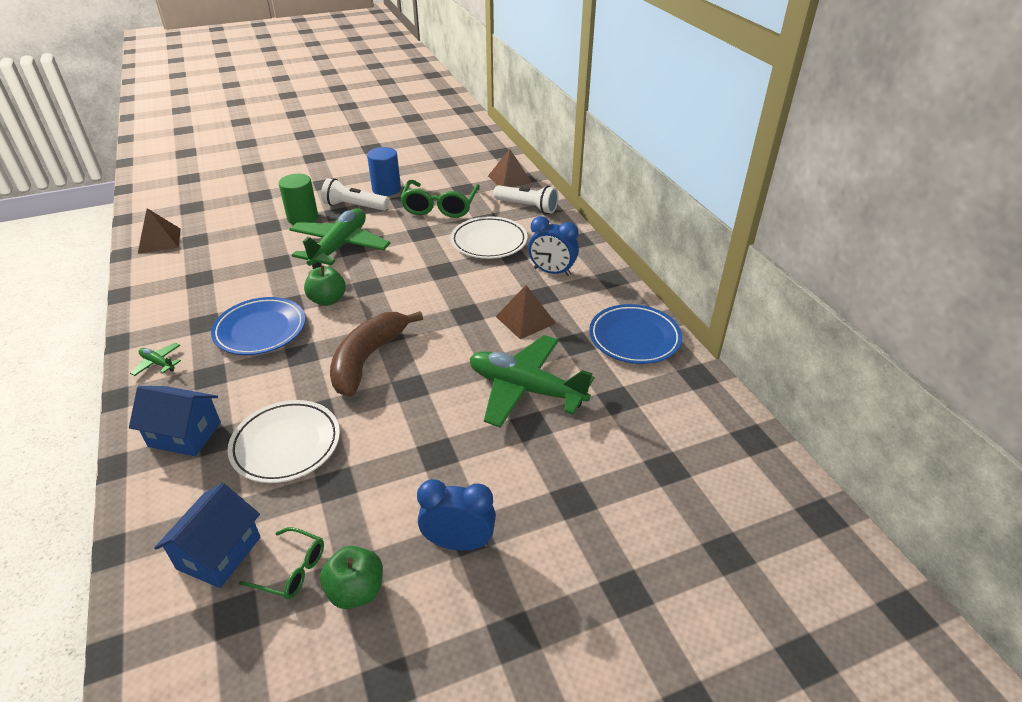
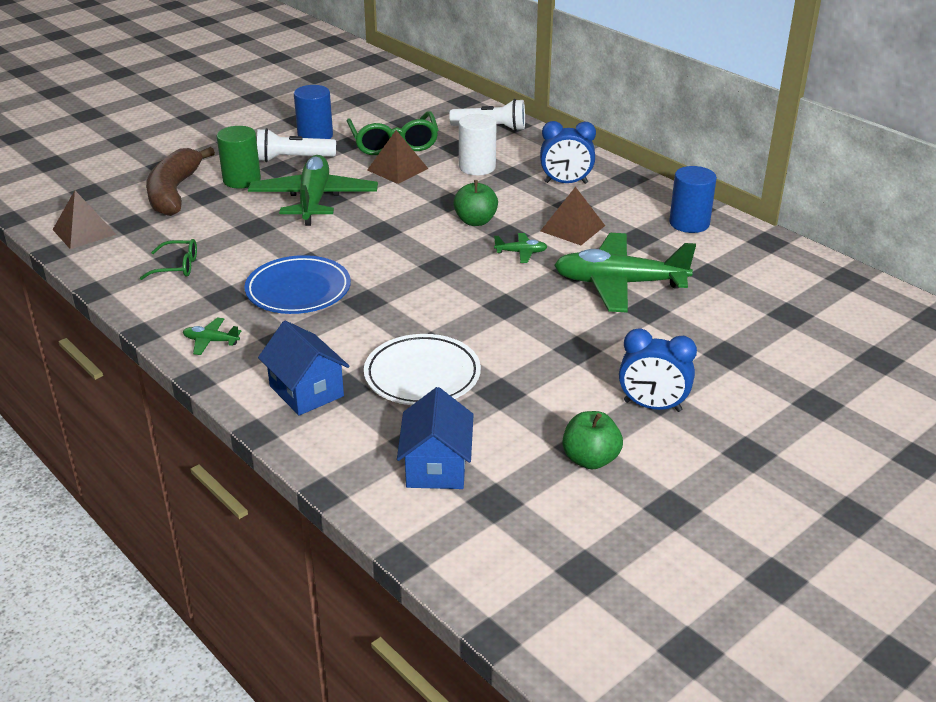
camera: 20 degrees left, 5 degrees down
blue house [129,386,221,456] -> blue house turned 60 degrees clockwise [258,321,349,416]
green glasses [239,527,324,599] -> green glasses moved to [140,239,197,280]
green apple [304,265,346,306] -> green apple moved to [453,180,498,226]
brown banana [330,311,423,397] -> brown banana moved to [146,147,215,216]
blue clock [417,479,496,551] -> blue clock turned 150 degrees counterclockwise [619,328,697,412]
white plate [451,216,528,259] -> white cylinder [459,114,497,175]
brown pyramid [488,149,532,187] -> brown pyramid moved to [367,130,428,184]
blue plate [589,304,682,364] -> blue cylinder [669,166,717,233]
none -> green plane [494,233,547,263]

